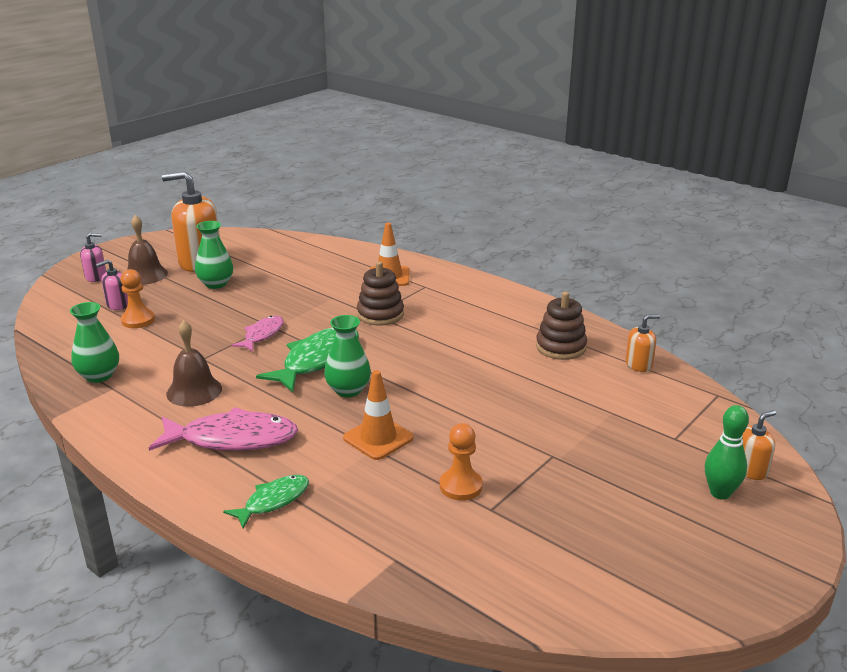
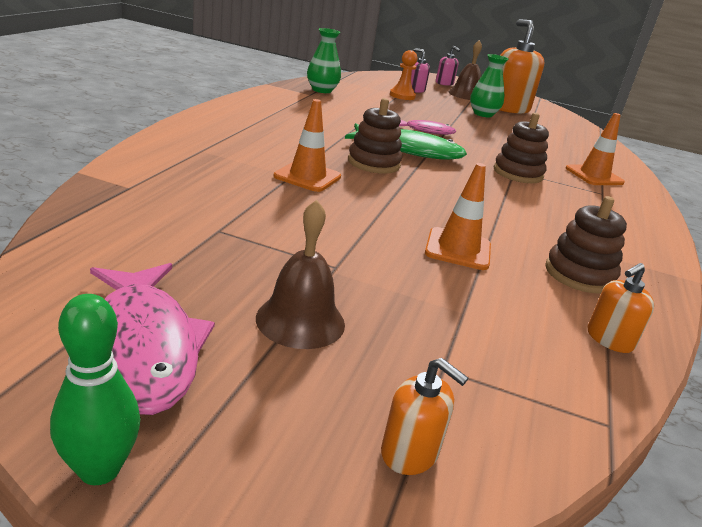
camera: 65 degrees right, 0 degrees up
pink fish [149,407,298,451] -> pink fish moved to [90,263,215,415]
brown bell [166,320,222,407] -> brown bell moved to [256,200,345,349]
green fish [223,475,309,529] -> none
green vase [324,315,371,397] -> brown stacking toy [348,98,402,174]
orange pawn [440,423,483,501] -> none
orange soap dispenser [625,315,660,372] -> orange soap dispenser turned 90 degrees clockwise [587,263,655,353]
green bowling pin [705,405,749,500] -> green bowling pin moved to [50,294,140,485]
none -> orange traffic cone [425,163,491,270]

